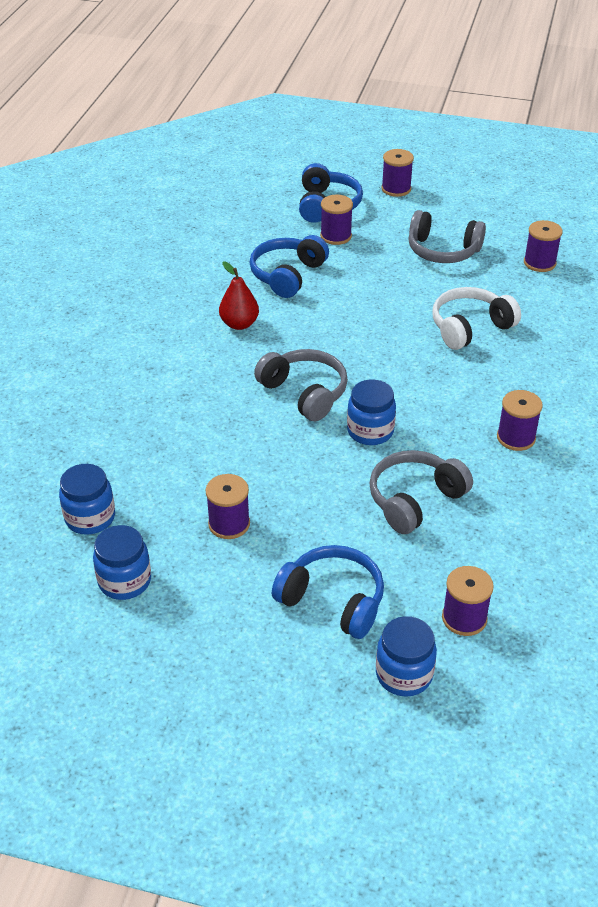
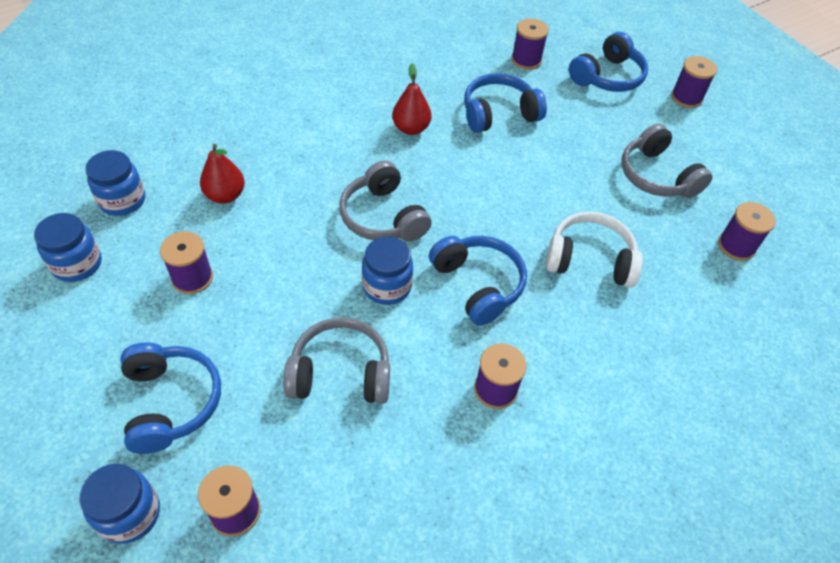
camera: 40 degrees right, 10 degrees up
grey headphones [254,349,348,421] -> grey headphones turned 150 degrees clockwise [339,160,432,241]
purple spool [320,195,353,245] -> purple spool moved to [511,18,549,70]
none -> red pear [200,144,245,204]
none -> blue headphones [429,236,527,326]

